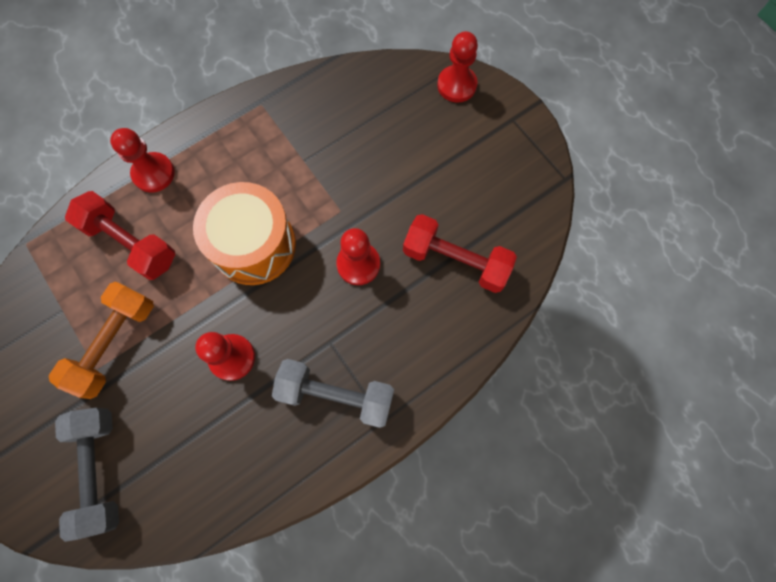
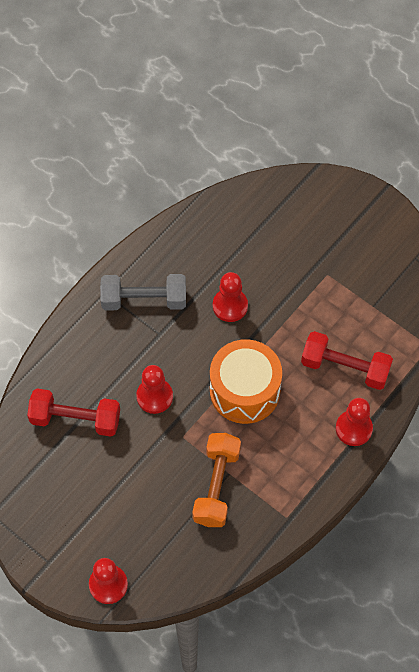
camera: 165 degrees right, 10 degrees down
orange dumbbell [49,282,154,399] -> orange dumbbell moved to [192,433,241,527]
grey dumbbell [55,408,119,542] -> none

